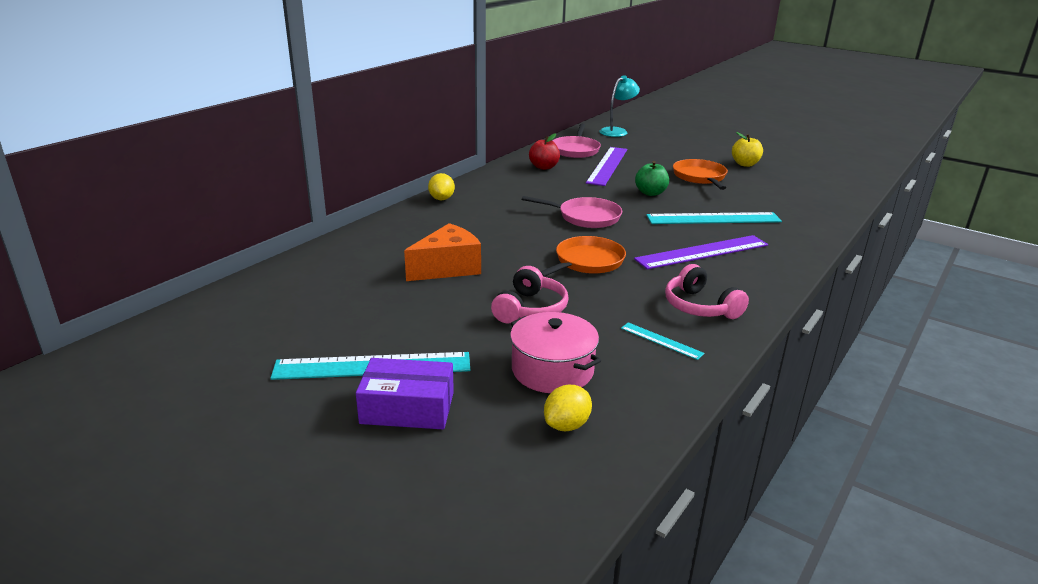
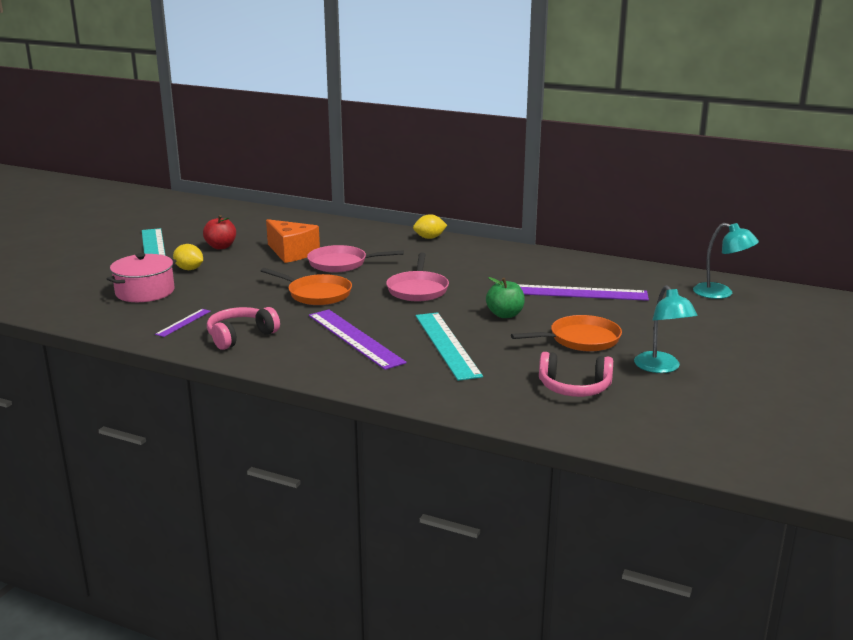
camera: 80 degrees right, 5 degrees down
purple box [356,358,454,429] -> none
pink headphones [491,266,569,323] -> pink headphones moved to [539,352,613,397]
red apple [529,133,560,170] -> red apple moved to [203,215,236,249]
yellow lemon [544,385,592,431] -> yellow lemon moved to [173,244,203,270]
pink pan [552,124,601,158] -> pink pan moved to [307,245,404,272]
turquoise ruler [621,322,705,360] -> purple ruler [155,309,211,337]
yellow apple [732,132,763,167] -> turquoise lamp [634,285,698,373]

